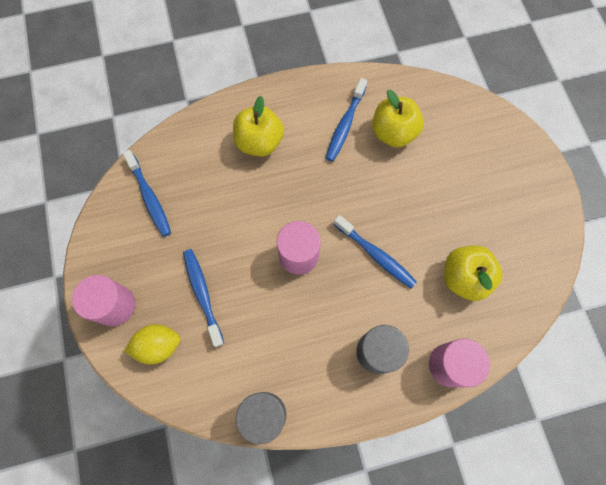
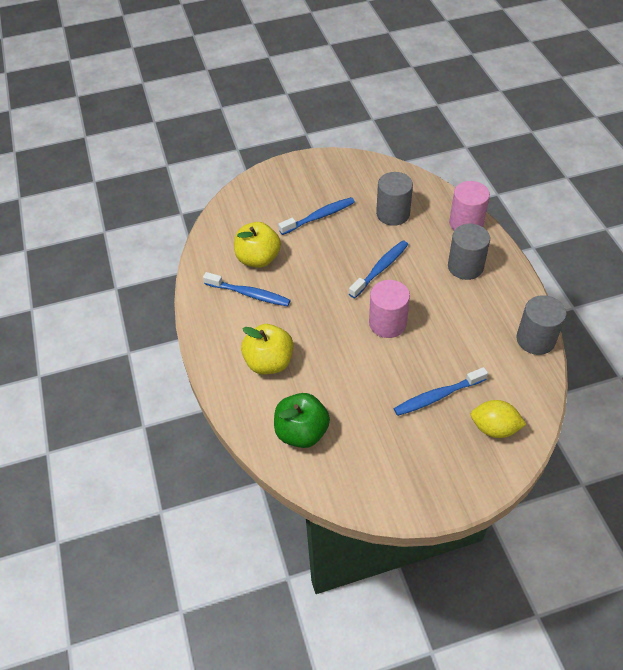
camera: 90 degrees left, 20 degrees down
pink cylinder [72,275,135,326] -> none
blue toothbrush [123,150,171,237] -> blue toothbrush moved to [278,197,355,235]
yellow lemon [124,324,180,364] -> yellow lemon turned 60 degrees counterclockwise [471,400,526,438]
yellow apple [444,245,503,301] -> grey cylinder [376,172,413,226]
none -> green apple [274,393,330,448]

